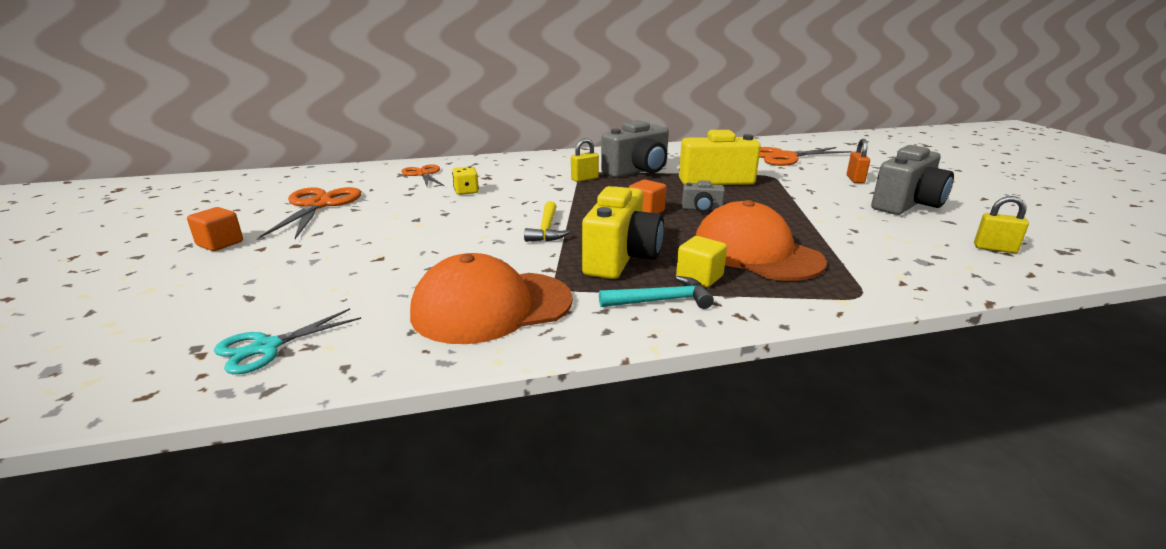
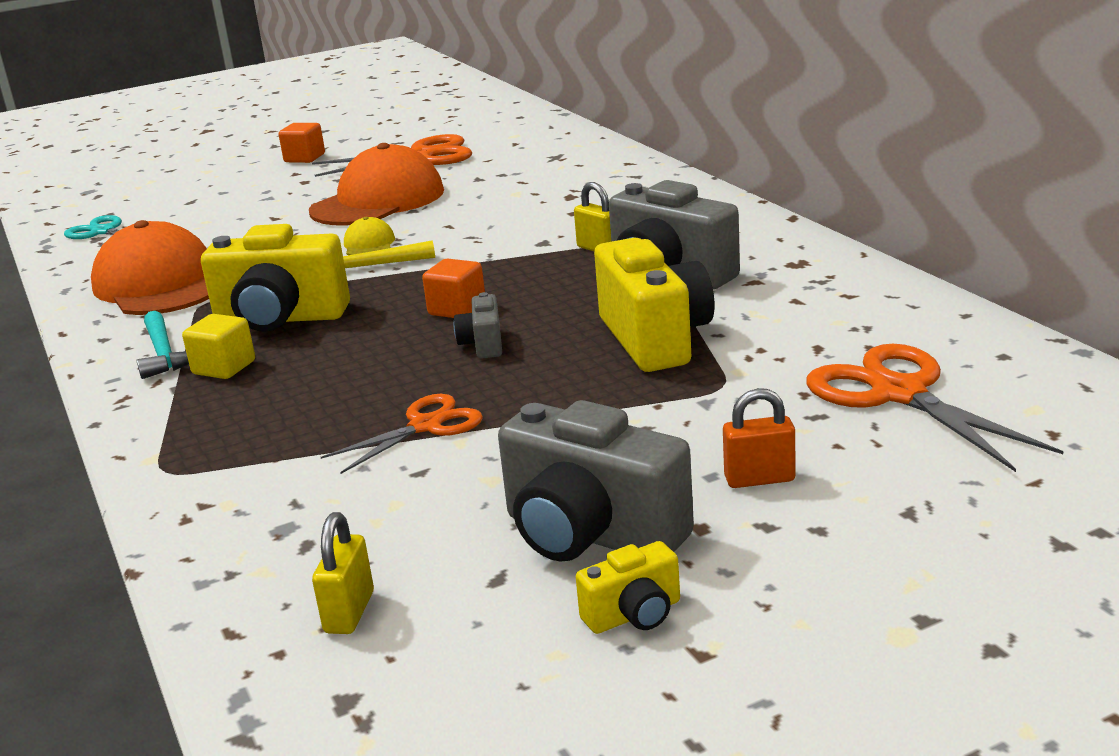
camera: 80 degrees right, 0 degrees up
orange scissors [401,164,444,186] -> orange scissors moved to [321,394,483,474]
yellow dice [452,166,479,195] -> none
orange cap [696,200,827,281] -> orange cap moved to [309,143,444,226]
none -> yellow cap [344,217,395,255]
none -> yellow camera [576,541,680,634]

